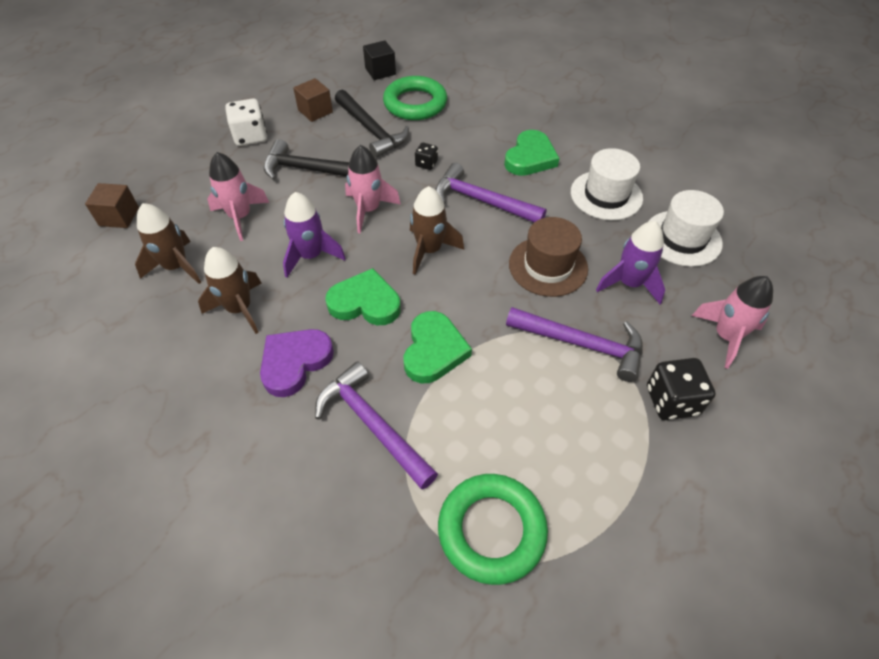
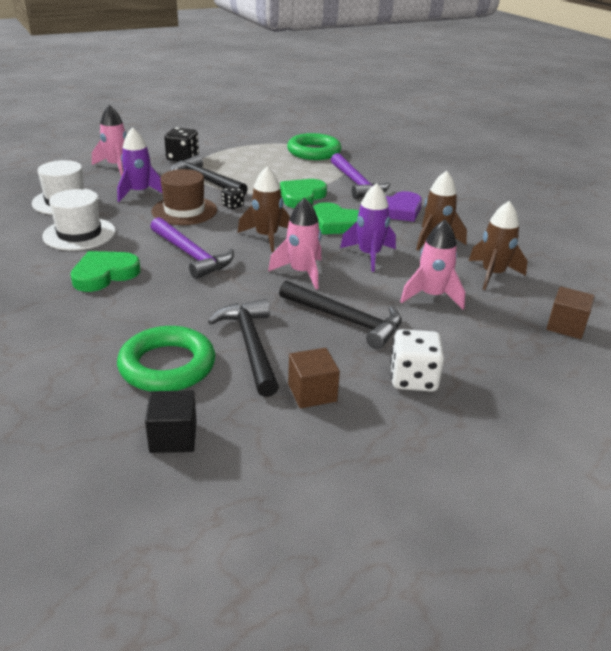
camera: 160 degrees left, 20 degrees down
black dice [415,142,438,170] -> black dice moved to [221,186,244,209]
purple hammer [506,307,643,382] -> black hammer [170,155,248,196]

